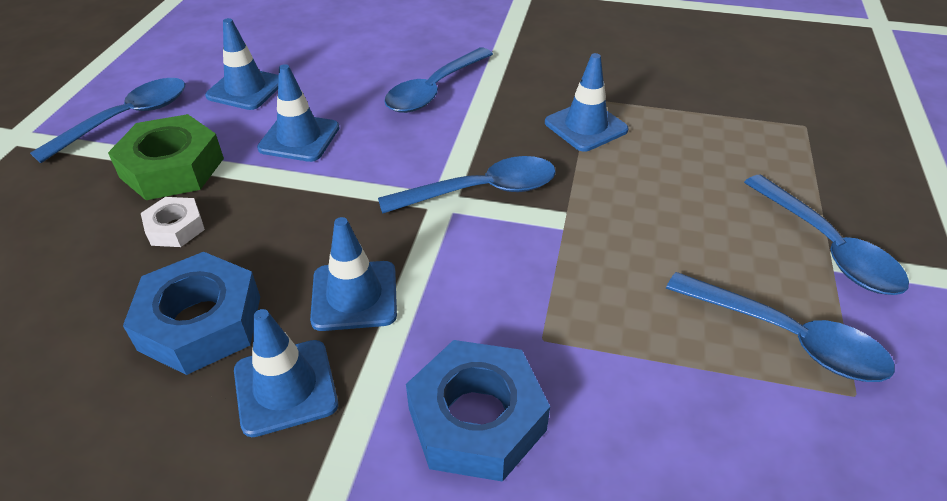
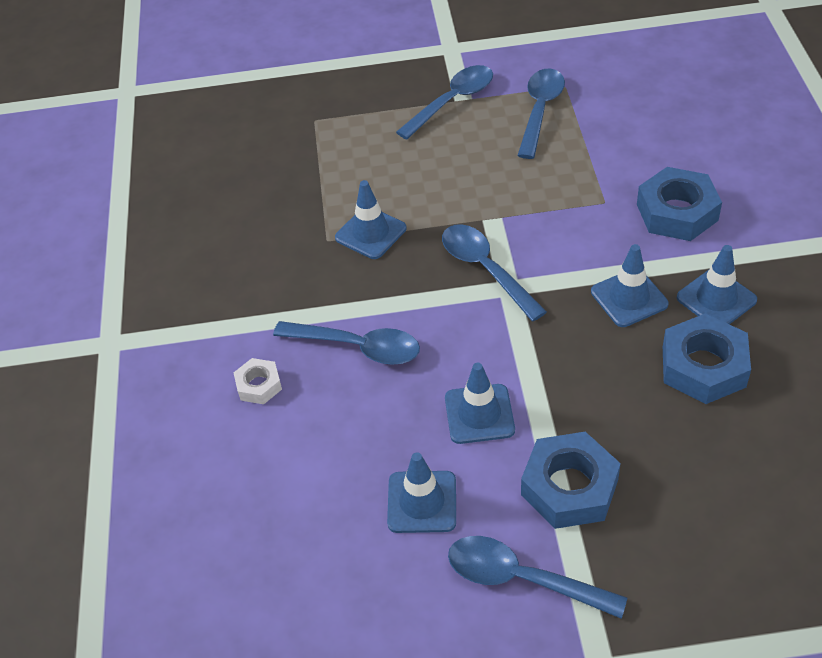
camera: 105 degrees left, 5 degrees up
green nut [108,114,224,200] -> blue nut [521,432,621,529]
white nut [141,197,205,247] -> white nut moved to [234,358,282,404]

